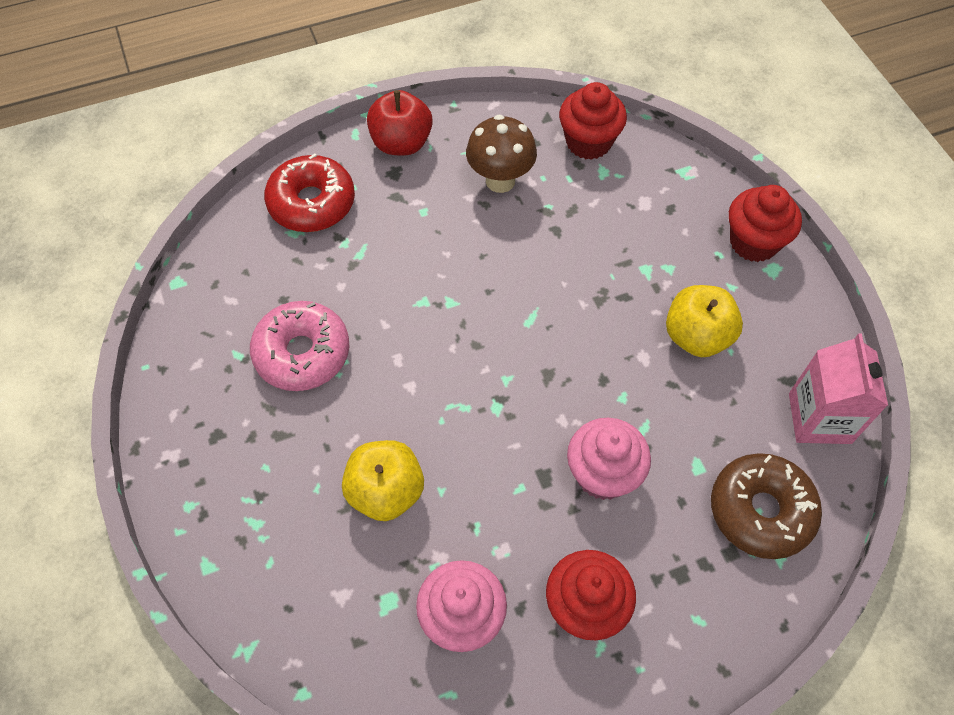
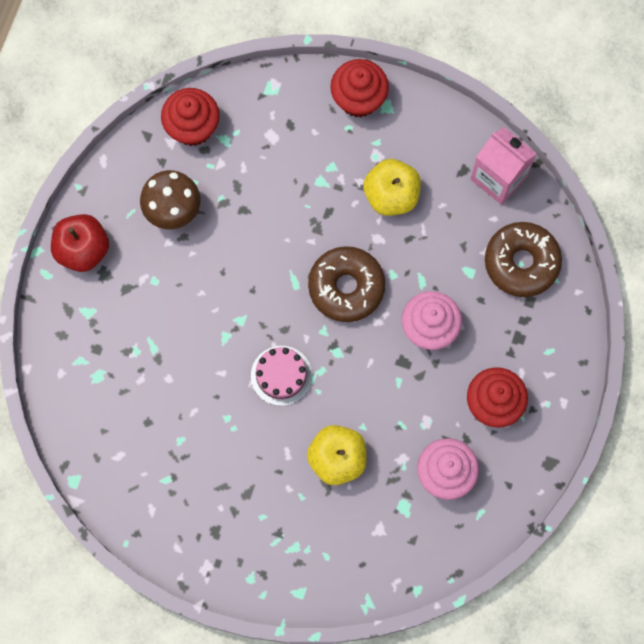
camera: 50 degrees left, 15 degrees up
pink donut [250,301,349,391] -> none
red donut [264,153,355,232] -> none
none -> pink cake [251,346,312,406]
none -> brown donut [308,246,385,322]

